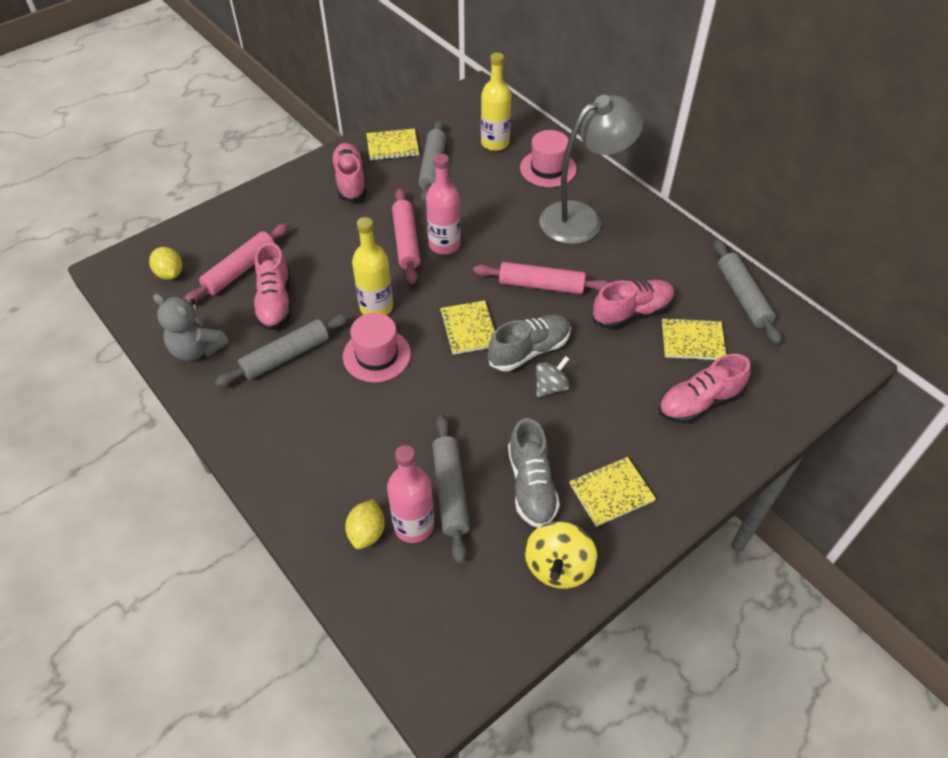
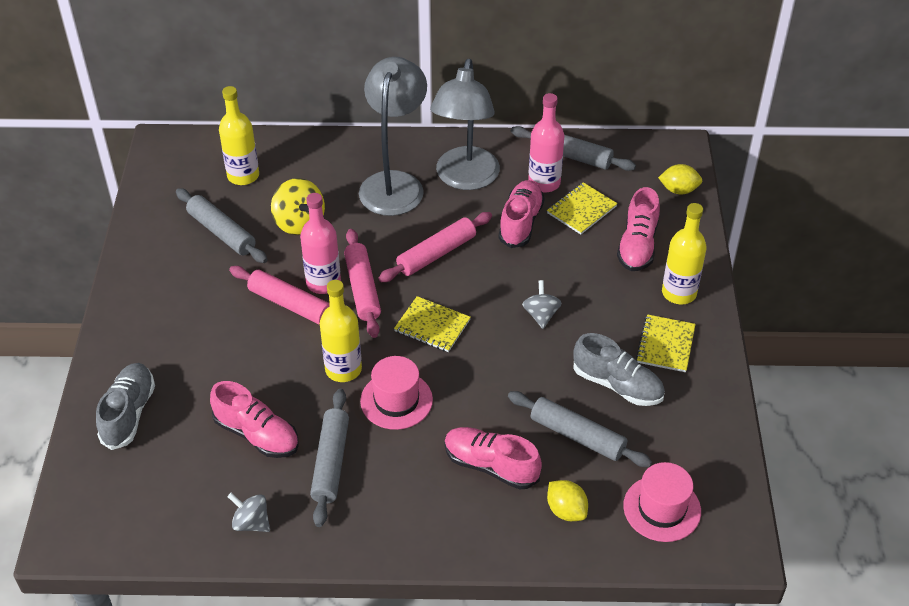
camera: 50 degrees left, 5 degrees down
yellow lemon [149,247,182,280] -> yellow lemon moved to [658,164,702,194]
grey teddy bear [153,294,229,361] -> grey spinning top [227,493,270,532]
pink rolling pin [185,223,289,304] -> pink rolling pin moved to [344,229,381,338]
pink shoe [331,143,367,202] -> pink shoe moved to [445,427,542,489]
yellow notebook [366,128,419,160] -> none
pink bottle [387,445,434,543] -> pink bottle moved to [528,93,565,193]
grey shoe [488,314,571,371] -> grey shoe moved to [96,363,155,450]
pink hat [520,130,577,187] -> pink hat moved to [623,462,701,542]
yellow spinning top [525,521,598,589] -> yellow spinning top moved to [271,178,325,235]
none -> grey lamp [430,59,500,190]
none -> yellow bottle [662,203,707,305]

